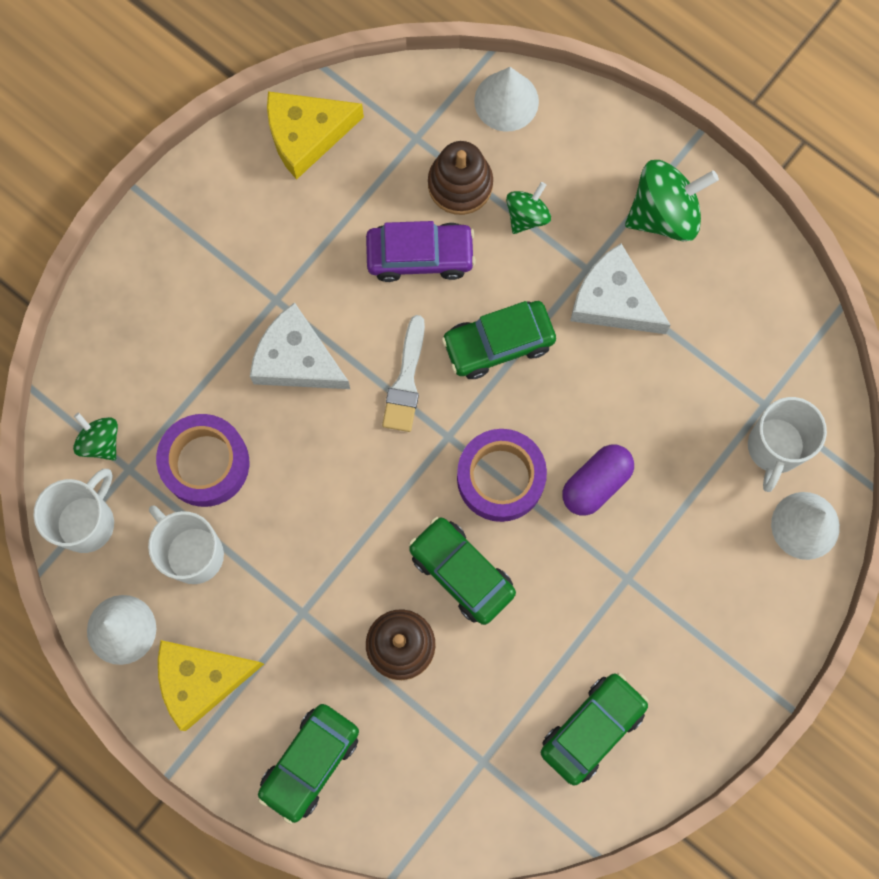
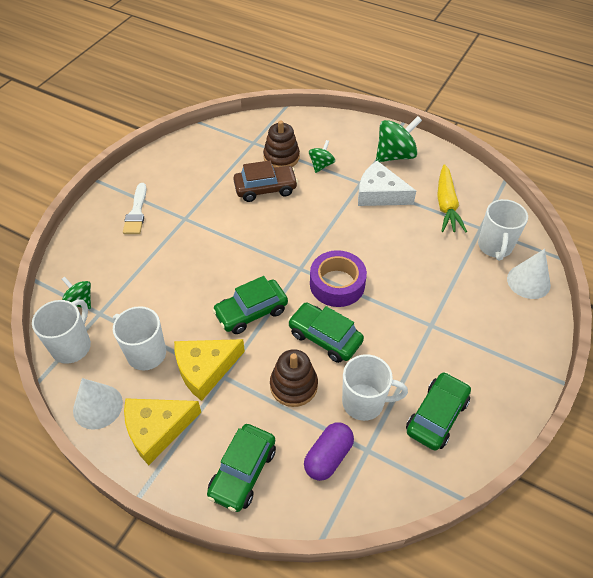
camera: 10 degrees left, 25 degrees down
purple tape [156,414,249,507] -> none
white cheese [250,302,350,389] -> none
yellow cheese [267,91,364,180] -> yellow cheese moved to [174,339,245,401]
purple car [366,221,476,282] -> brown car [233,160,298,202]
white brush [382,315,425,432] -> white brush moved to [123,183,147,234]
green car [441,301,556,379] -> green car moved to [212,276,288,334]
white cone [474,67,539,132] -> none
purple capsule [562,444,634,516] -> purple capsule moved to [304,422,354,481]
none -> white mug [342,354,408,421]
none -> yellow carrot [437,164,467,233]

